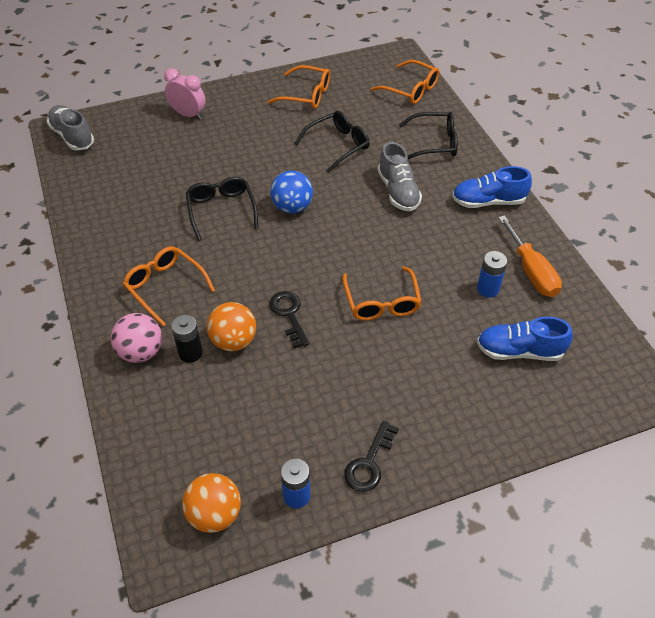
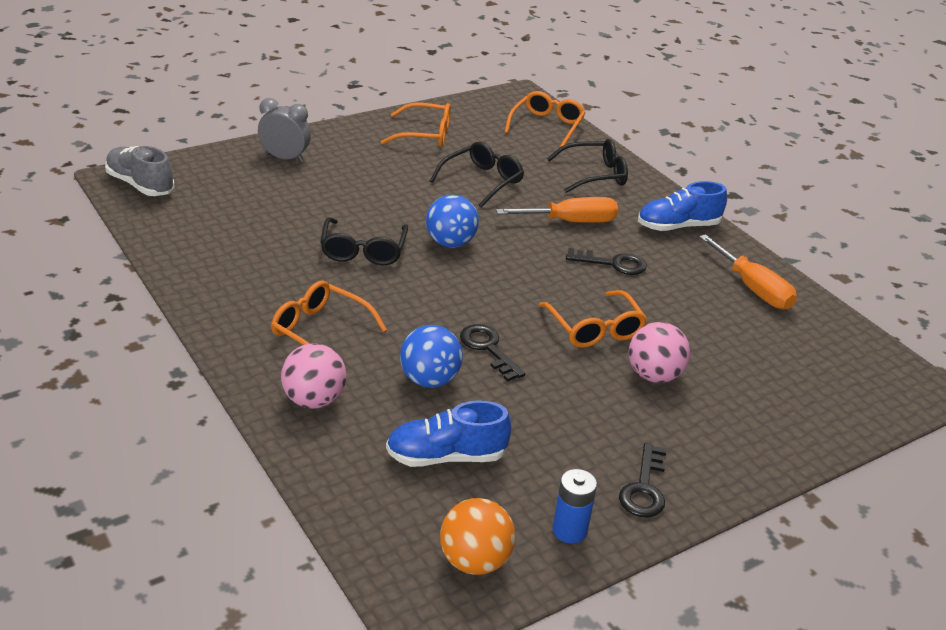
camera: 15 degrees left, 15 degrees down
pink clock [164,68,206,120] -> grey clock [258,98,311,162]
black battery [171,315,203,363] -> none
black glasses [186,177,258,241] -> black glasses turned 150 degrees counterclockwise [320,217,408,265]
orange ball [207,302,256,351] -> blue ball [400,325,463,388]
orange glasses [371,60,439,104] -> orange glasses turned 90 degrees counterclockwise [505,91,586,147]
grey shoe [378,142,422,211] -> orange screwdriver [496,197,618,223]
blue battery [477,251,507,298] -> none
blue shoe [477,317,573,361] -> blue shoe moved to [386,401,512,467]
none -> black key [566,248,647,275]
none -> pink ball [629,322,690,383]

